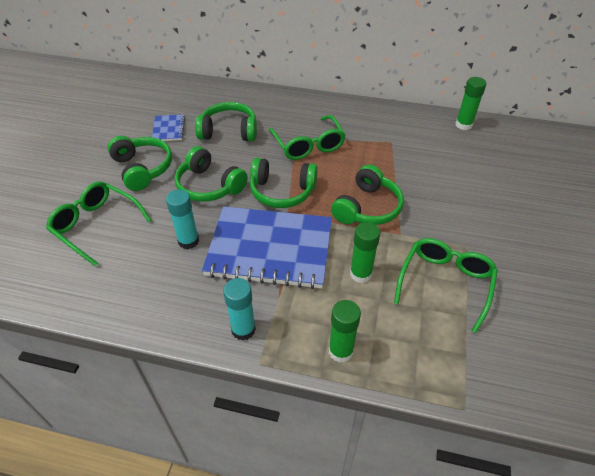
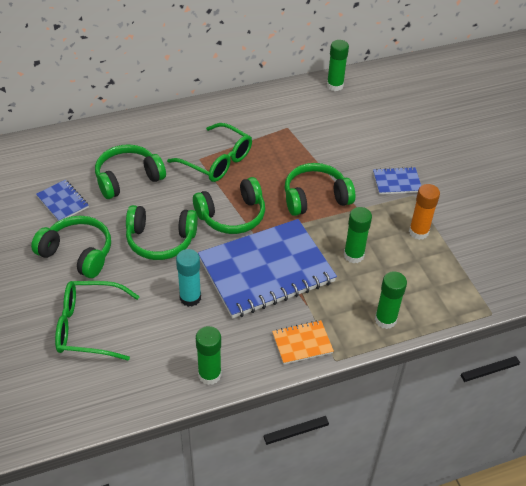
camera: 35 degrees left, 0 degrees up
turquoise glue stick [223,278,256,340] -> orange notebook [272,320,334,364]
green headphones [331,165,404,225] -> green headphones turned 105 degrees counterclockwise [285,163,355,216]
green glasses [394,238,498,333] -> orange glue stick [409,184,440,240]
none -> green glue stick [196,326,221,385]
none -> blue notebook [373,167,421,194]

